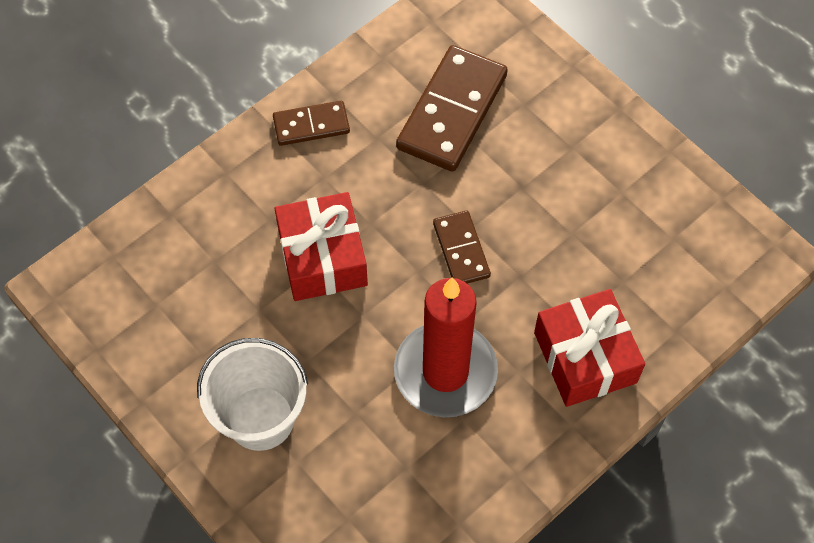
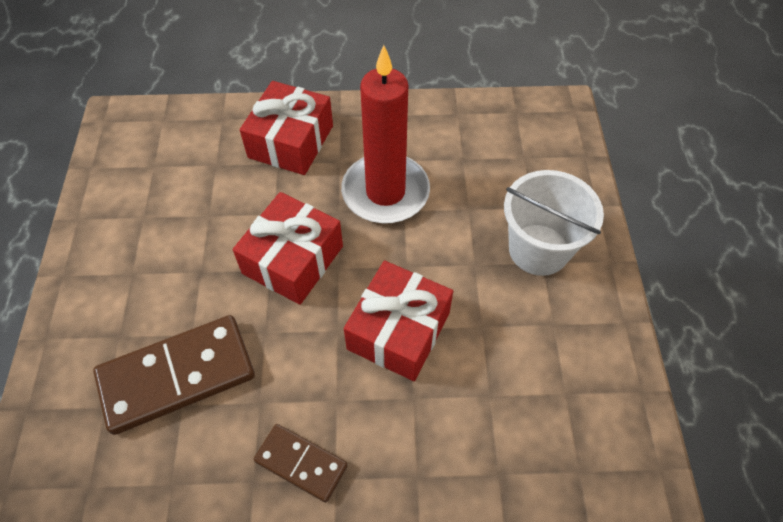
camera: 140 degrees left, 5 degrees down
brown domino [433,210,491,284] -> red gift [233,192,343,305]

